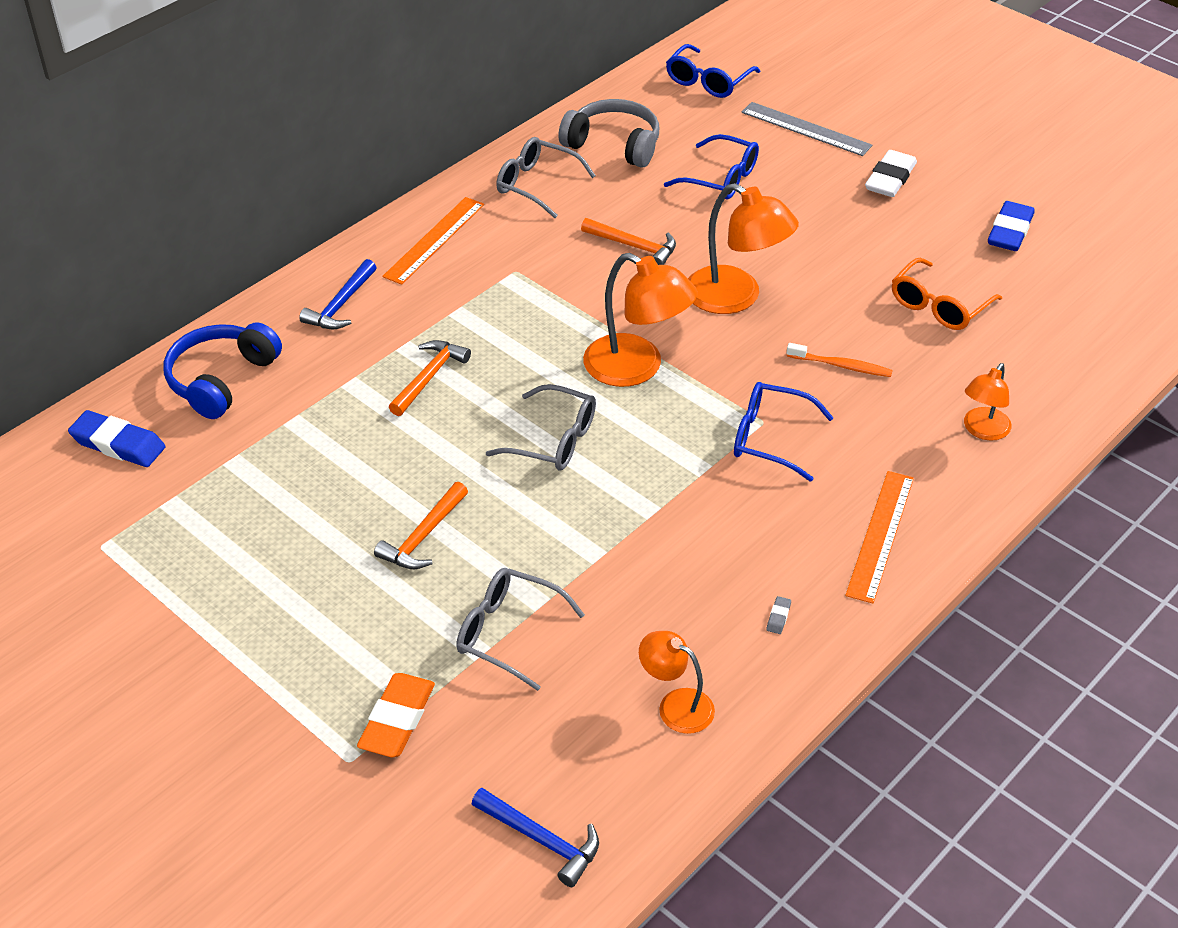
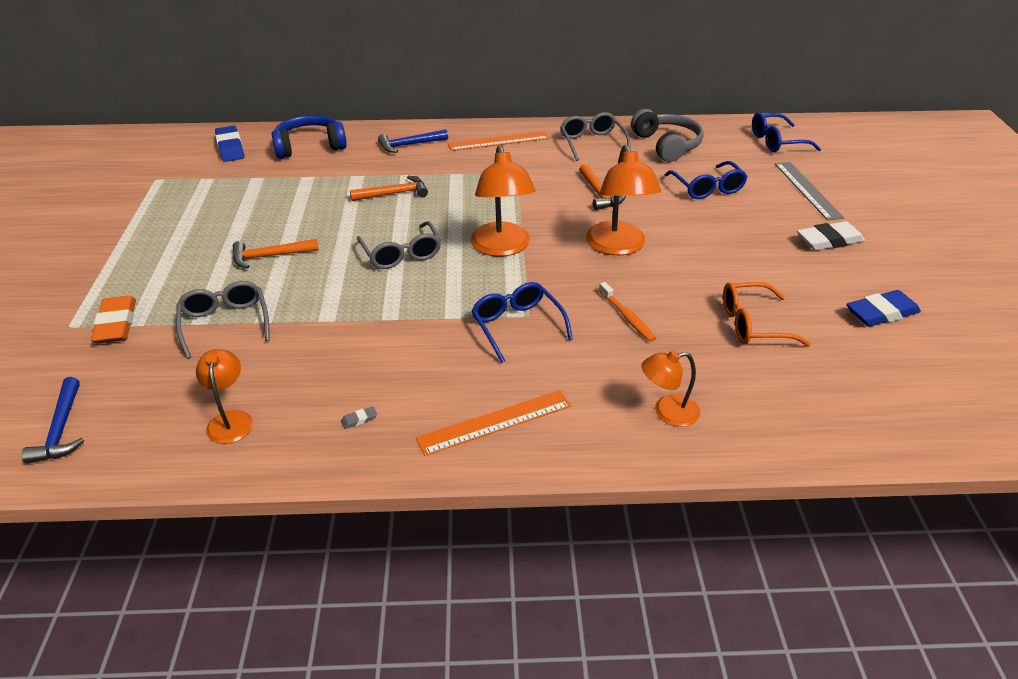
camera: 45 degrees right, 5 degrees down
orange eraser [357,673,435,757] -> orange eraser turned 75 degrees counterclockwise [91,296,136,343]

